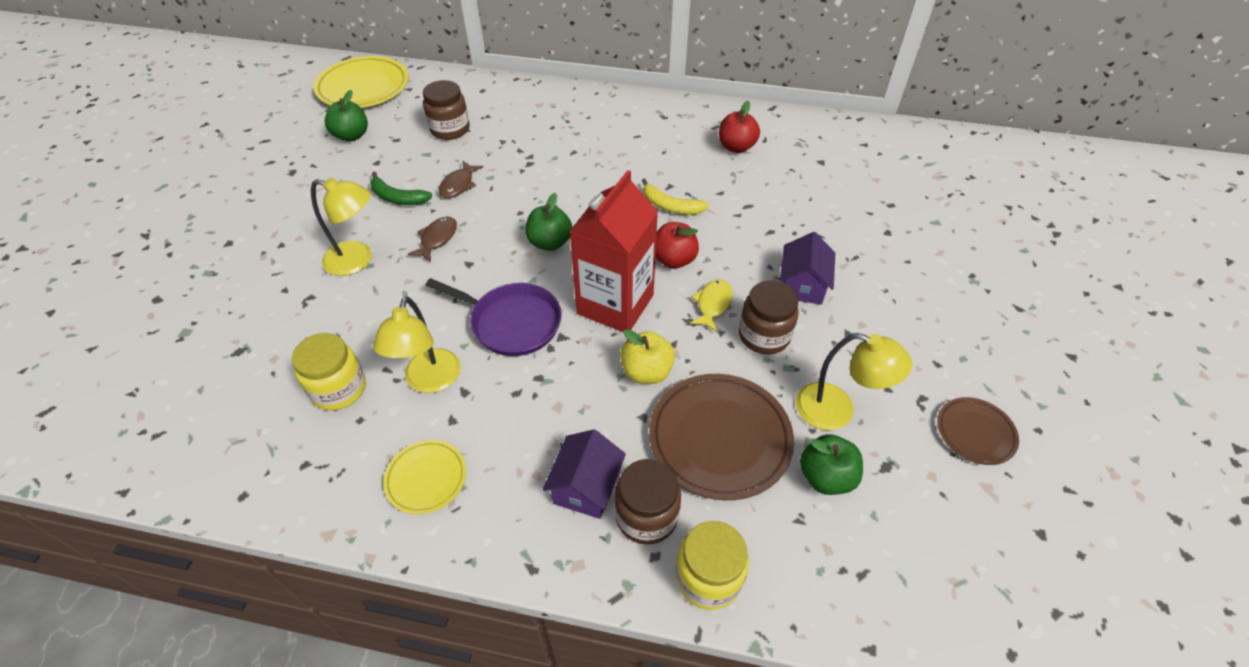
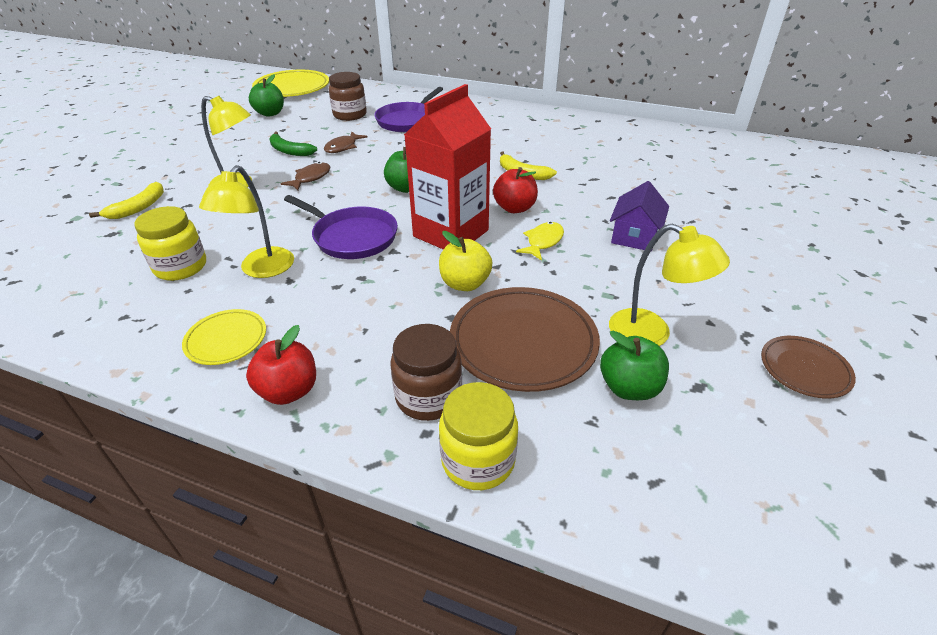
camera: 10 degrees right, 10 degrees down
purple house [543,429,626,519] -> none
red apple [719,101,760,153] -> red apple moved to [246,325,316,405]
brown jar [739,280,799,354] -> none
none -> yellow banana [89,182,164,219]
none -> purple pan [374,87,443,132]

